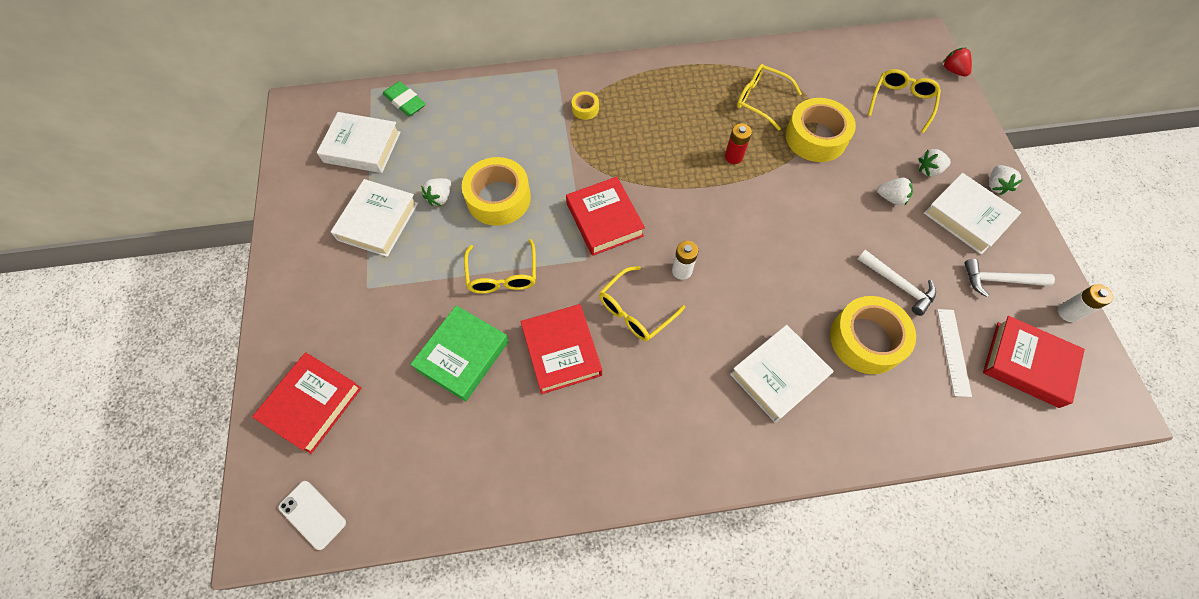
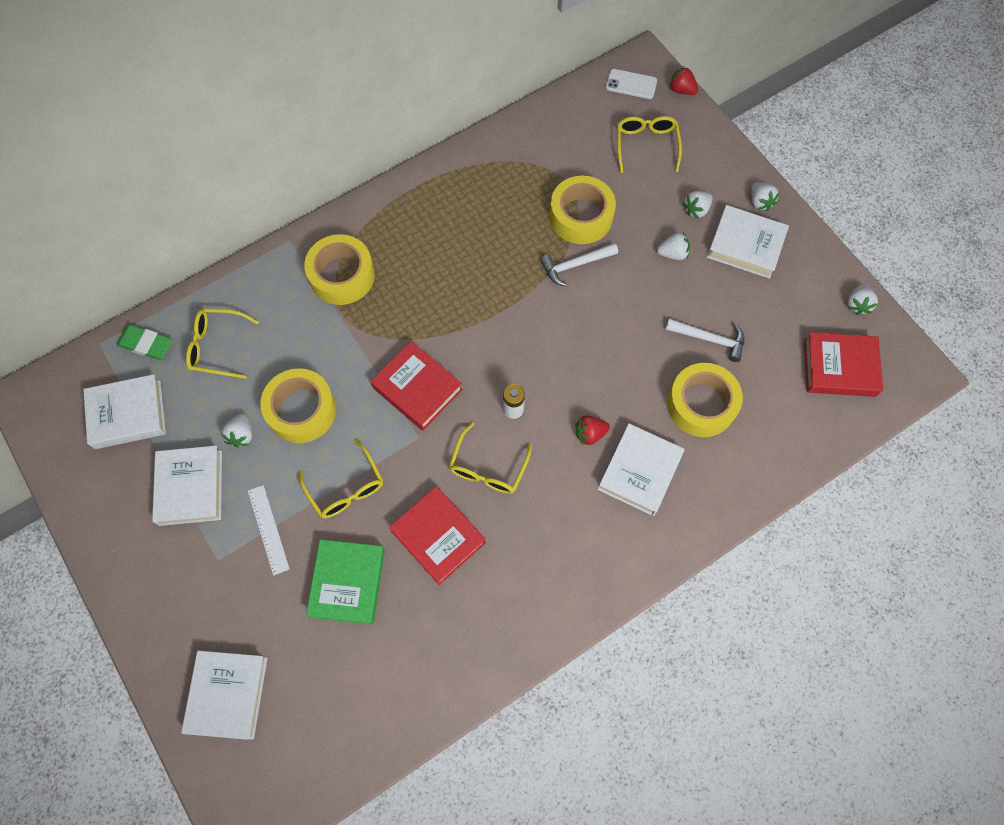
camera: 25 degrees left, 5 degrees up
red book [252,352,362,454] -> white book [181,651,268,740]
white phone [279,481,346,550] -> white phone moved to [606,69,657,99]
yellow tape [572,91,599,120] -> yellow tape [304,234,375,305], size x2.19
red battery [725,123,752,164] -> none
yellow glasses [737,64,802,130] -> yellow glasses moved to [186,309,259,379]
white ruler [937,309,972,397] -> white ruler moved to [248,485,290,576]
white hammer [964,259,1055,297] -> white hammer moved to [540,243,618,286]
white battery [1058,284,1113,322] -> white strawberry [847,284,878,315]
none -> red strawberry [575,415,610,446]

